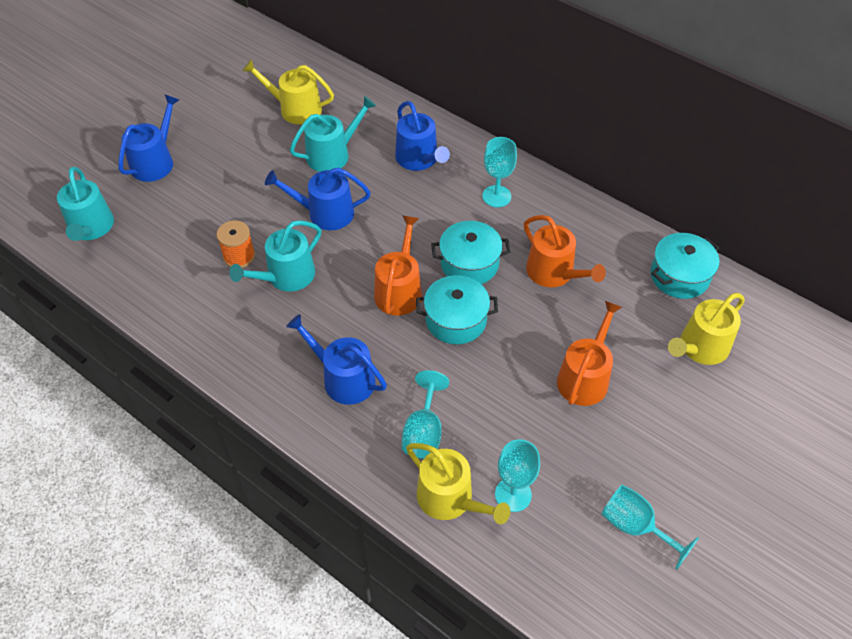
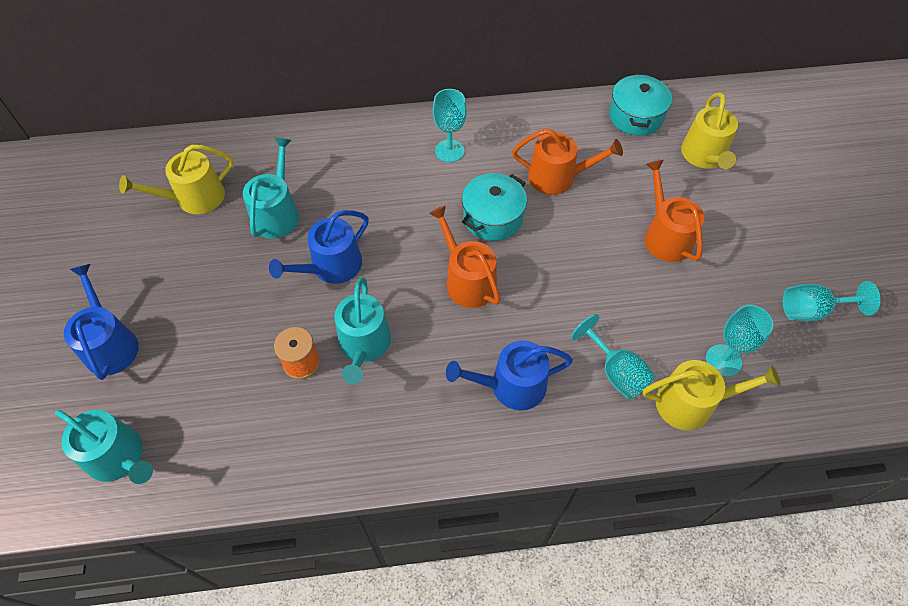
camera: 45 degrees left, 5 degrees up
blue watering can [395,101,450,171] -> none
turquoise pot [416,275,498,344] -> none

